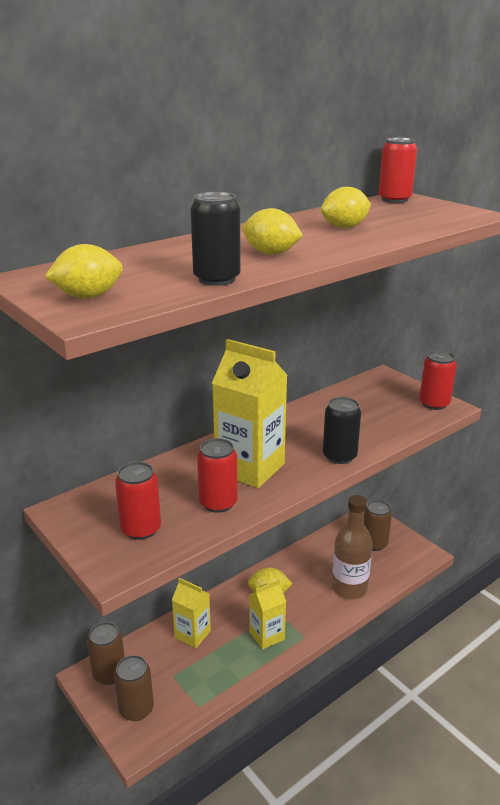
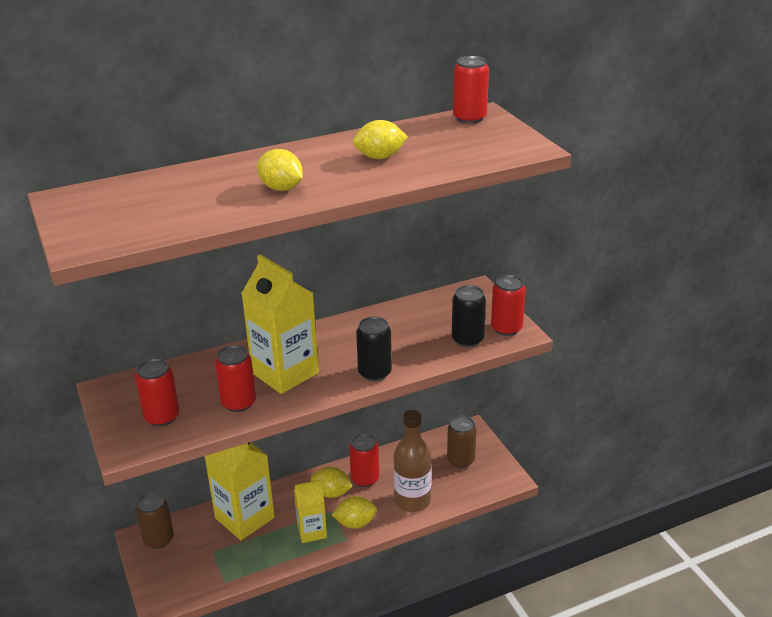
camera: 15 degrees right, 5 degrees up
yellow lemon [45,244,123,299] -> yellow lemon moved to [332,496,377,529]
brown can [114,655,154,721] -> none
yellow carton [172,578,211,648] -> yellow carton [205,442,275,540], size x1.71
black can [190,192,241,286] -> black can moved to [452,285,486,347]
none -> red can [349,433,379,487]

